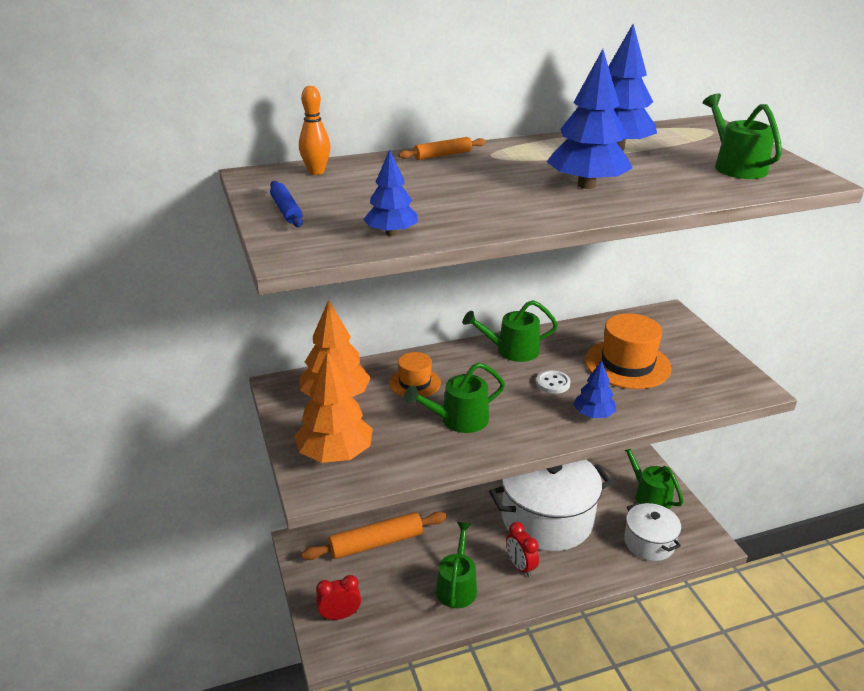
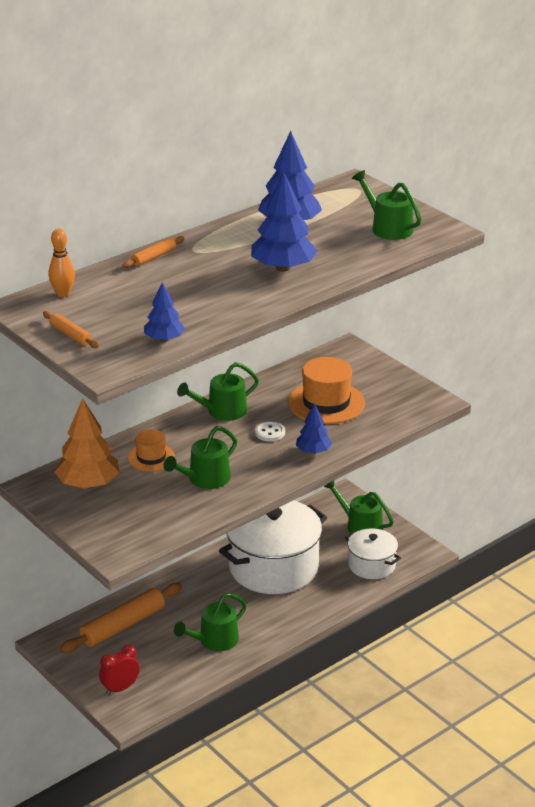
camera: 20 degrees left, 0 degrees up
blue rolling pin [270,181,303,227] -> orange rolling pin [43,311,99,348]
orange tree [294,351,373,463] -> none
green watering can [436,522,477,608] -> green watering can turned 120 degrees counterclockwise [174,593,247,651]
red clock [506,522,539,577] -> none

